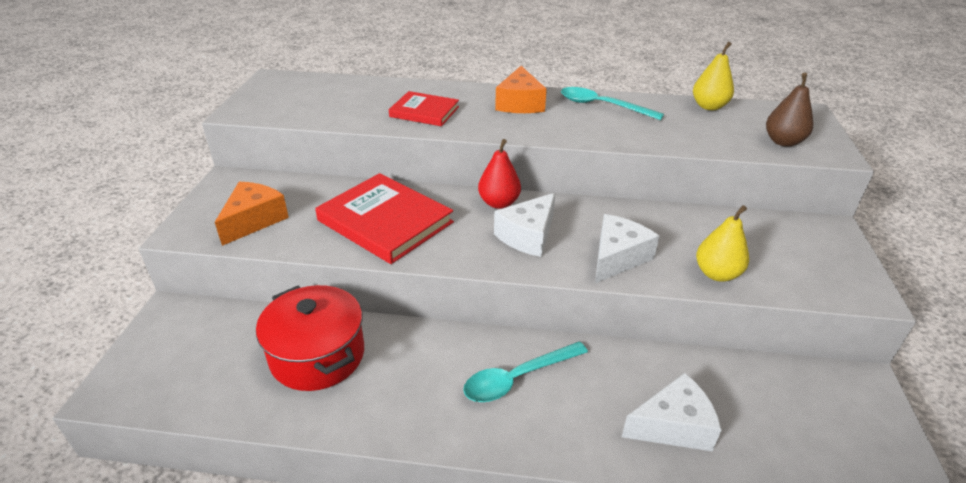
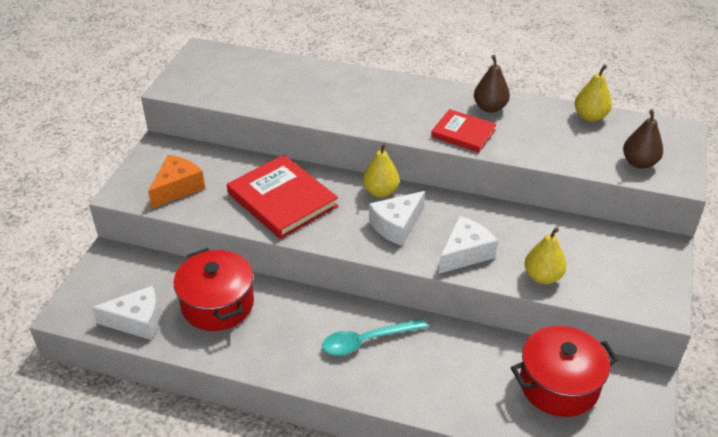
camera: 10 degrees right, 5 degrees up
red book [389,91,459,126] -> red book moved to [431,109,497,153]
red pear [478,139,521,209] -> yellow pear [363,143,400,197]
orange cheese [495,66,547,113] -> none
turquoise spoon [561,87,664,120] -> brown pear [474,55,510,113]
white cheese [622,373,721,451] -> white cheese moved to [91,286,160,340]
none -> red pot [511,326,618,417]

